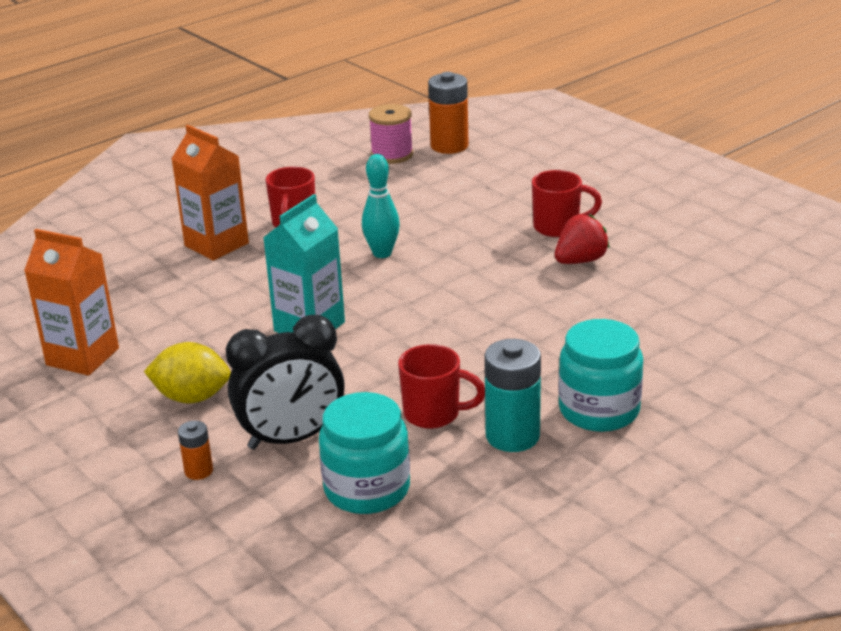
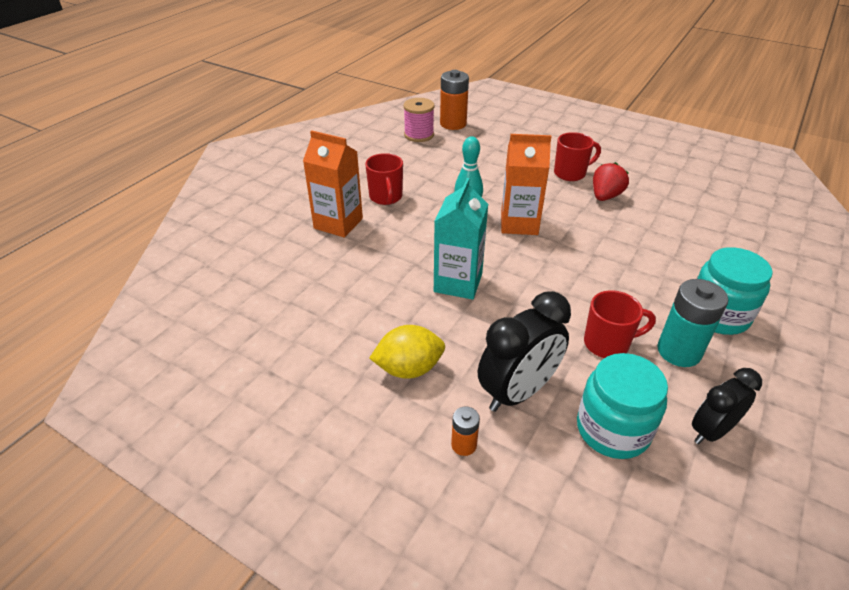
camera: 20 degrees left, 10 degrees up
orange carton [24,229,119,376] -> orange carton moved to [501,134,552,235]
none -> black clock [692,368,762,444]

